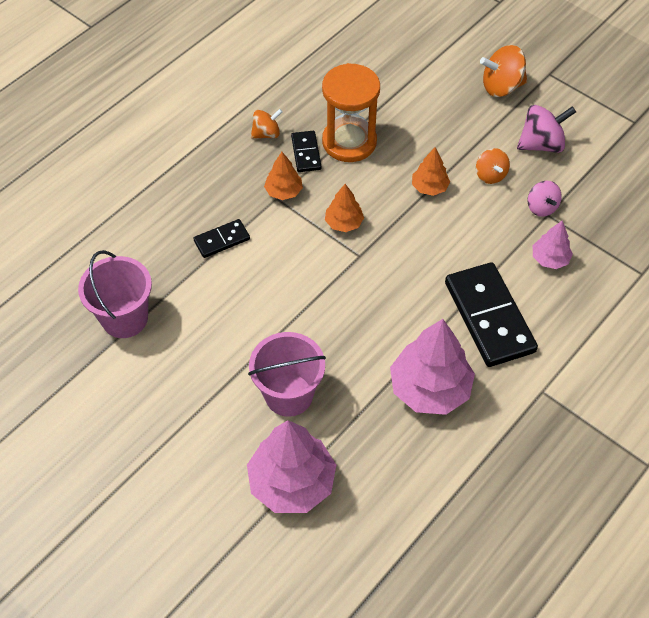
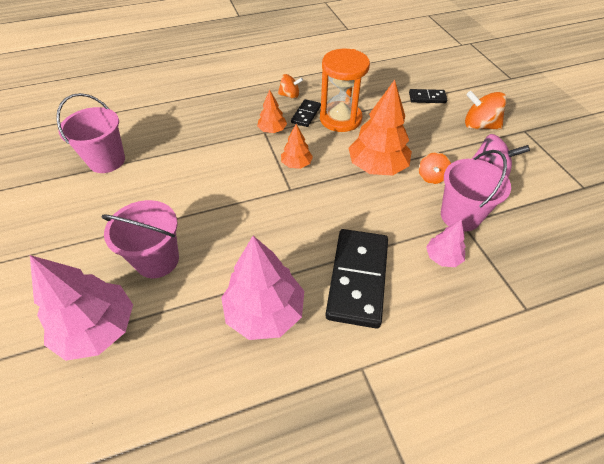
camera: 30 degrees right, 5 degrees down
black domino [193,219,250,258] -> black domino moved to [409,89,447,103]
orange tree [412,147,450,196] -> orange tree [349,80,412,175], size x1.92
pink spinning top [528,181,562,217] -> pink bucket [441,150,511,232]

